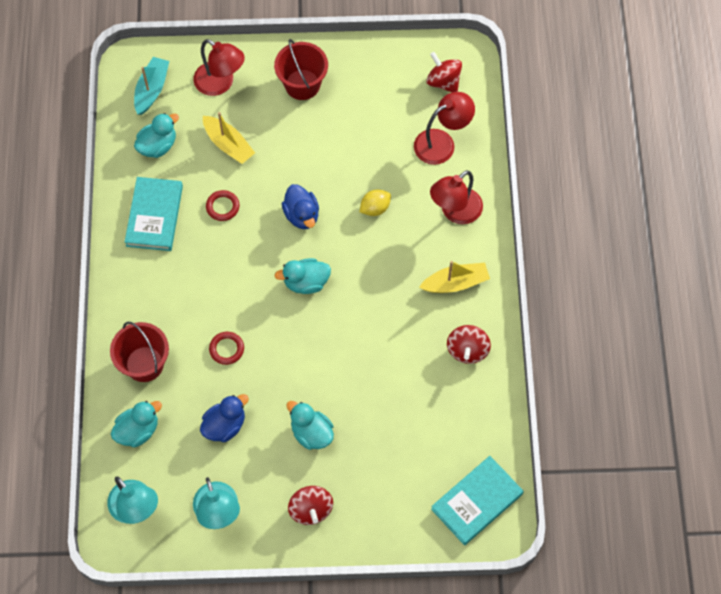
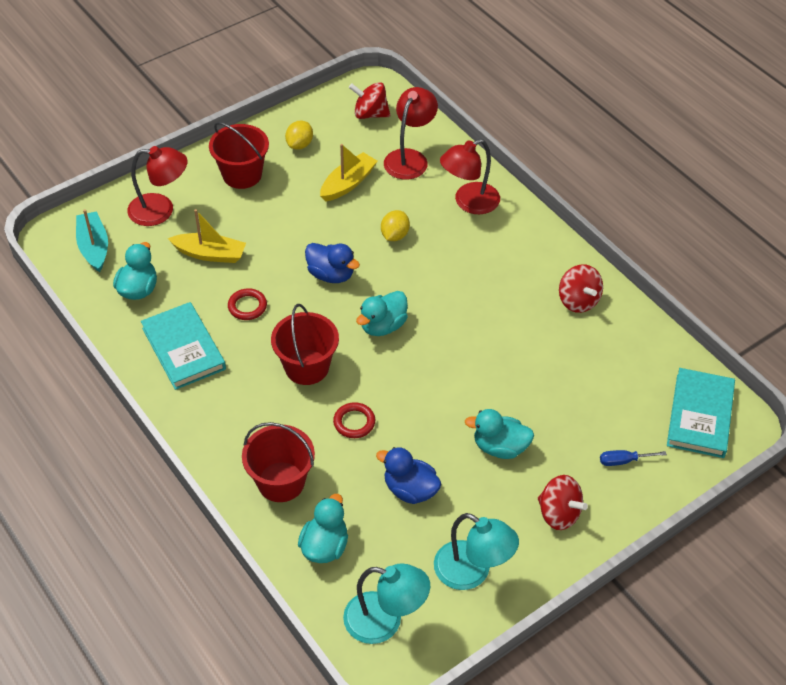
camera: 35 degrees left, 15 degrees down
blue duck [200,394,249,442] -> blue duck turned 75 degrees counterclockwise [376,447,441,504]
yellow boat [419,261,490,293] -> yellow boat moved to [320,144,378,202]
red lamp [430,170,483,224] -> red lamp turned 45 degrees clockwise [440,139,500,214]
none -> red bucket [271,304,339,385]
none -> yellow lemon [285,121,313,150]
none -> blue screwdriver [600,450,667,466]

